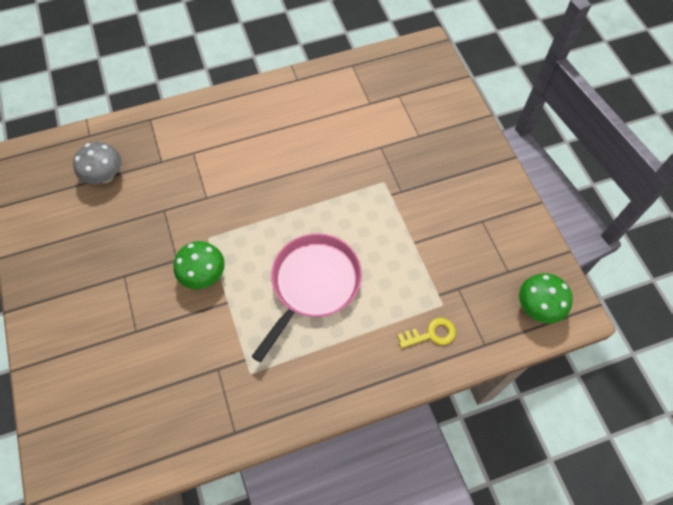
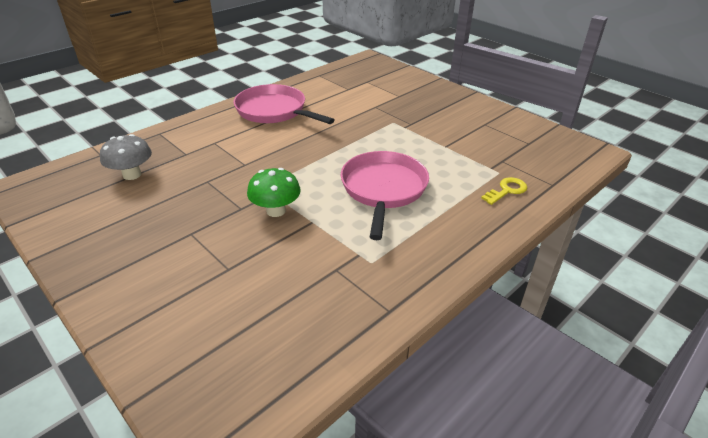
camera: 25 degrees left, 25 degrees down
green mushroom [519,273,573,323] -> none
none -> pink pan [234,84,335,124]

